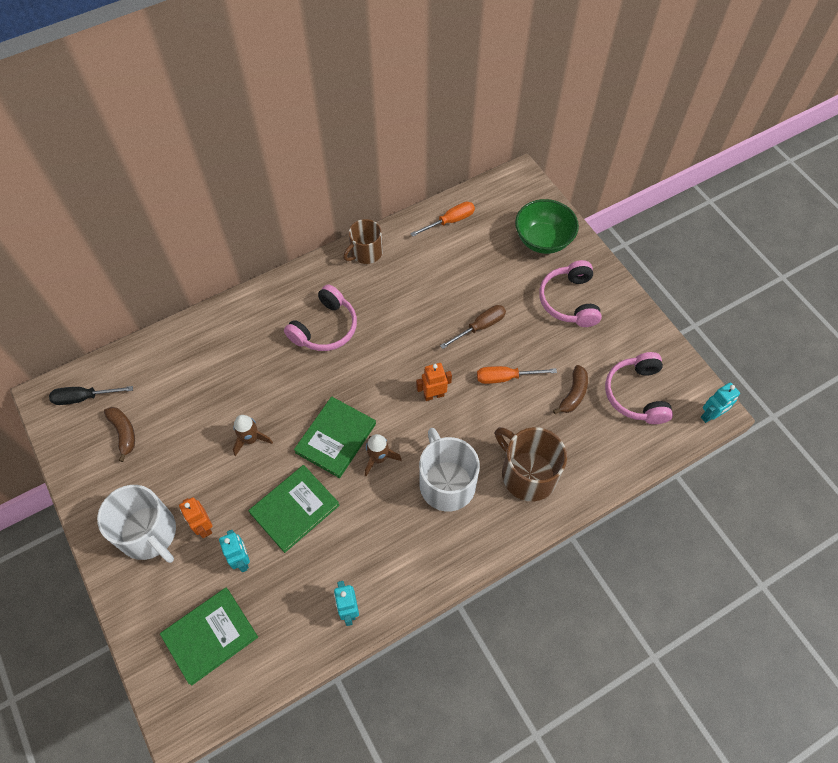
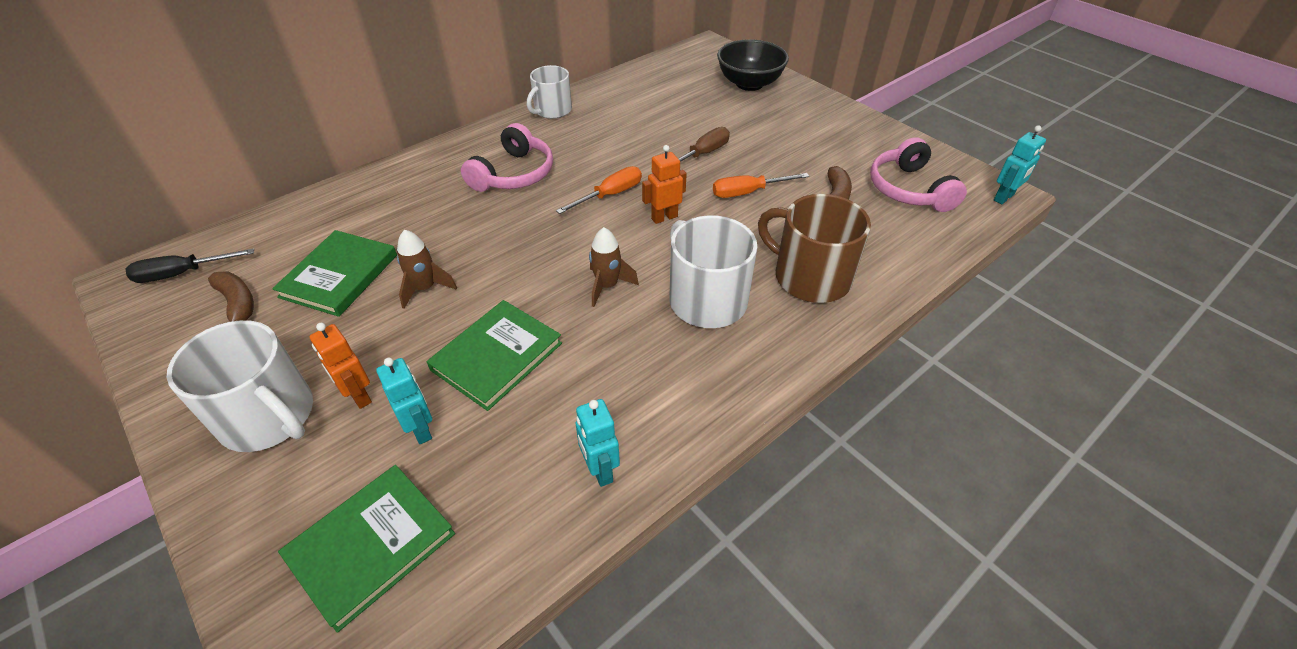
camera: 10 degrees left, 15 degrees down
green book [294,396,376,478] -> green book moved to [272,230,397,317]
brown mug [343,219,383,264] -> white mug [527,65,572,119]
orange screwdriver [410,202,475,237] -> orange screwdriver moved to [556,166,642,214]
green bowl [515,199,579,254] -> black bowl [717,39,789,91]
pink headphones [539,260,602,327] -> none

